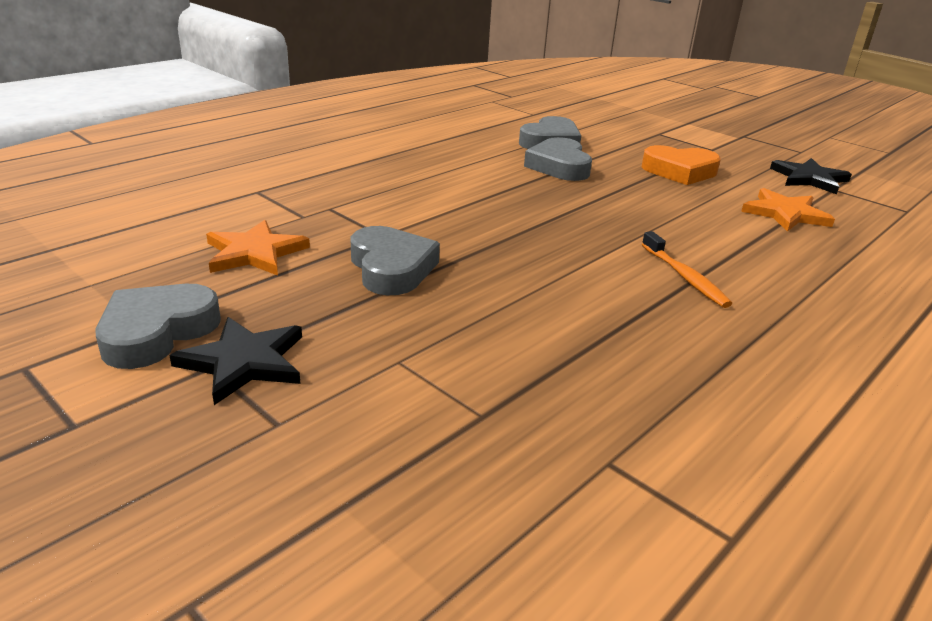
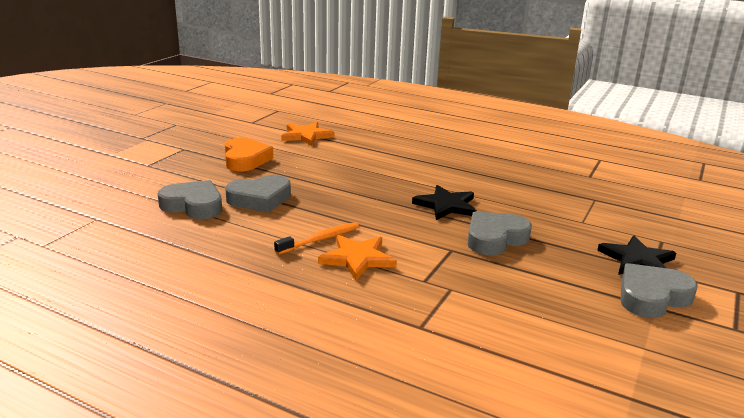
camera: 105 degrees left, 5 degrees down
grey heart [95,284,221,369] -> grey heart turned 135 degrees clockwise [620,263,698,318]
orange star [206,220,310,276] -> orange star moved to [318,235,397,280]
orange toothbrush [642,231,732,308] -> orange toothbrush moved to [274,222,359,255]
black star [770,158,852,194] -> black star moved to [412,185,477,220]

